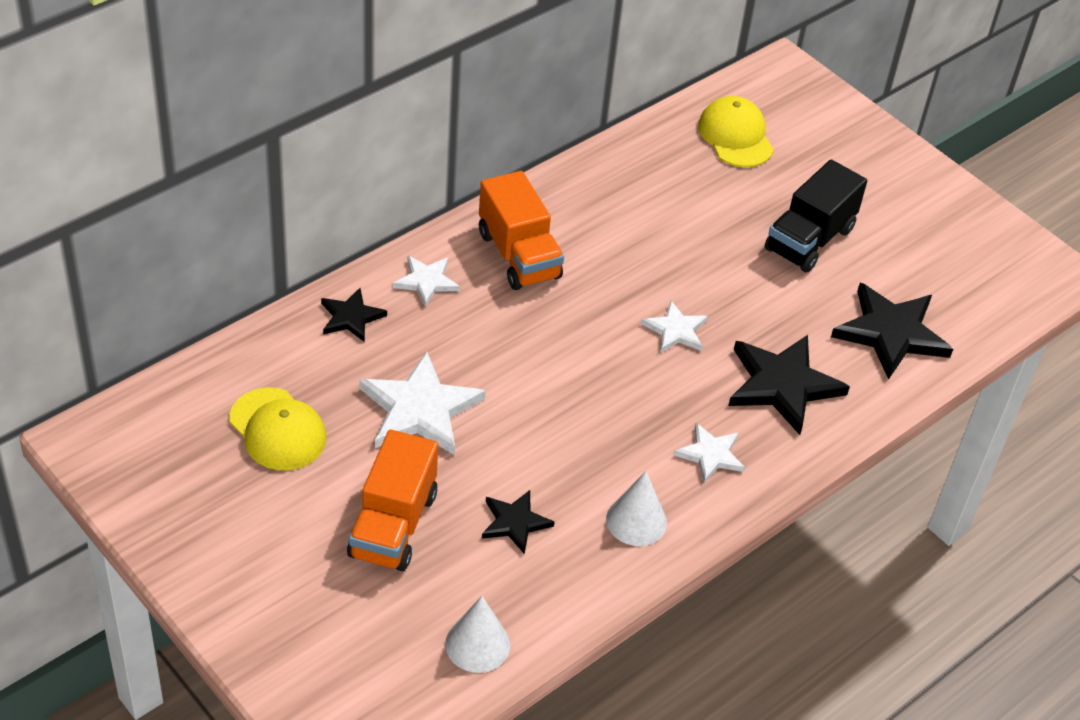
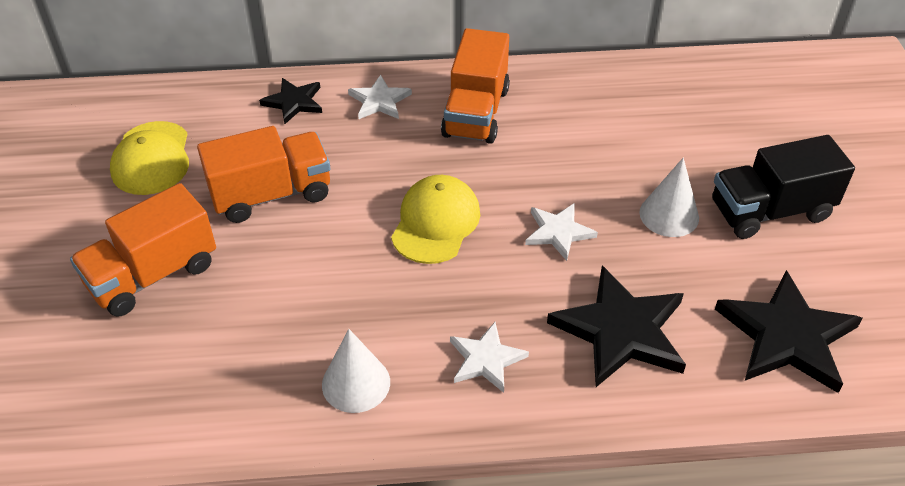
camera: 40 degrees right, 0 degrees up
white star [359,352,486,455] -> orange truck [197,126,330,223]
white cone [445,596,510,673] -> white cone moved to [640,158,699,237]
black star [482,490,554,554] -> none
yellow cap [698,96,774,167] -> yellow cap moved to [391,175,480,264]

